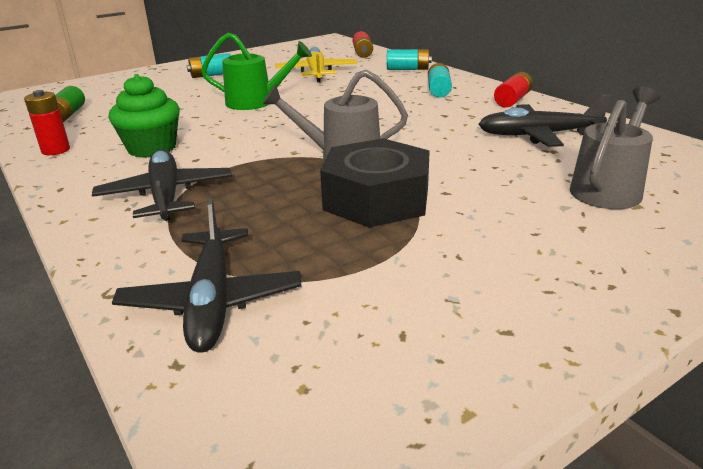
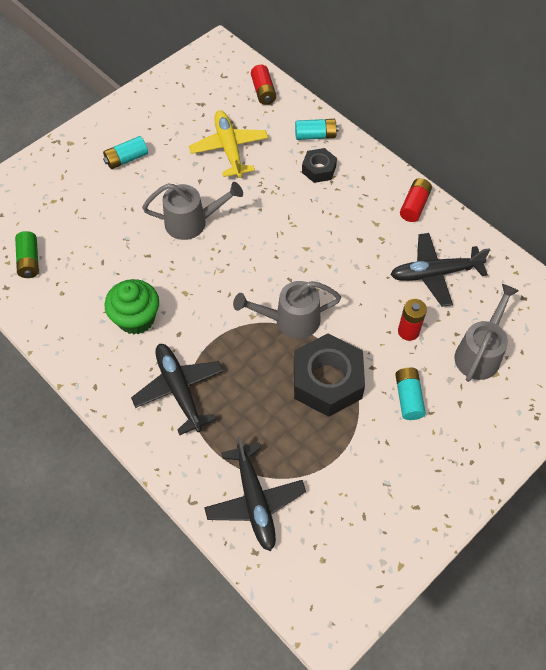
camera: 10 degrees left, 30 degrees up
red battery [24,90,70,155] -> red battery moved to [398,299,427,341]
green watering can [201,33,312,110] -> grey watering can [142,182,243,240]
turquoise battery [428,63,452,97] -> turquoise battery moved to [395,367,426,420]
none -> black nut [302,148,337,183]

